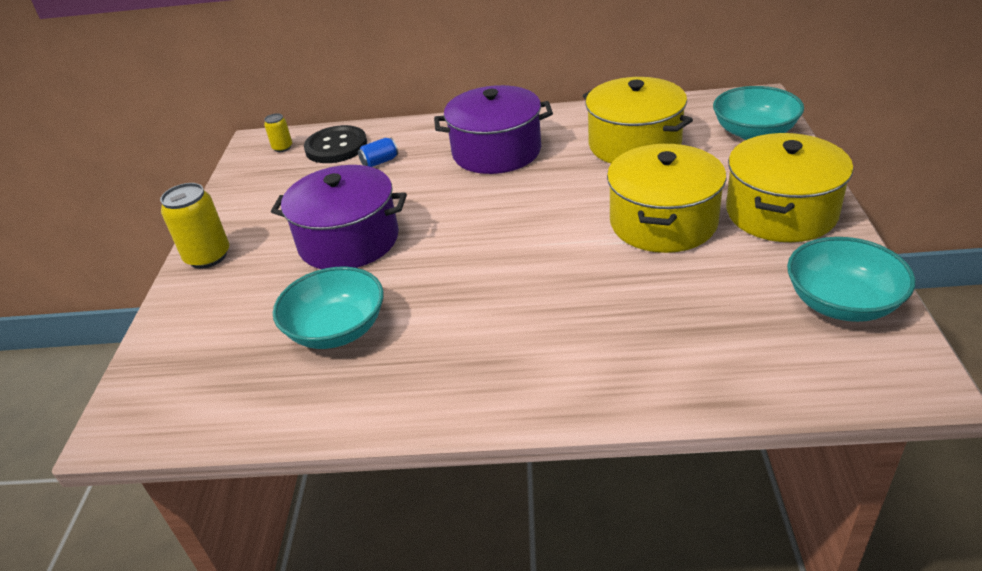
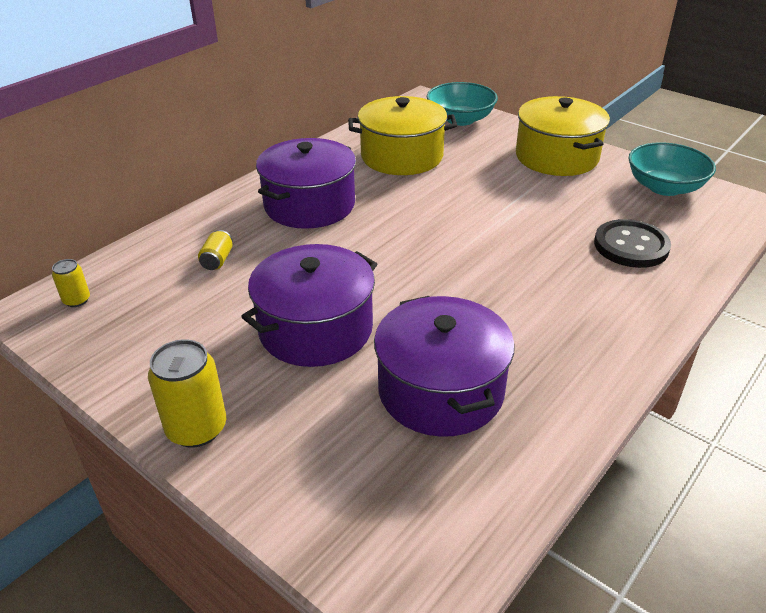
camera: 55 degrees left, 0 degrees up
turquoise bowl [273,267,384,349] -> purple pot [374,296,515,437]
black button [304,125,367,163] -> black button moved to [594,219,671,268]
blue can [358,138,398,167] -> yellow can [198,230,233,270]
yellow pot [607,144,726,253] -> none

